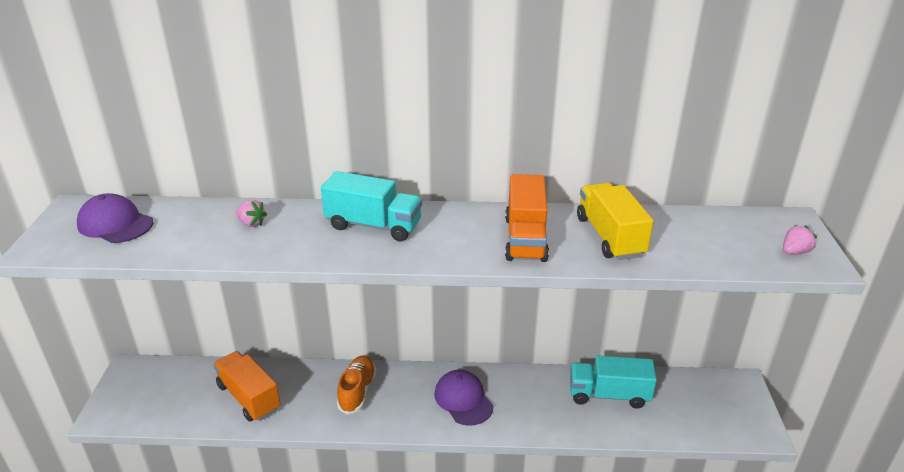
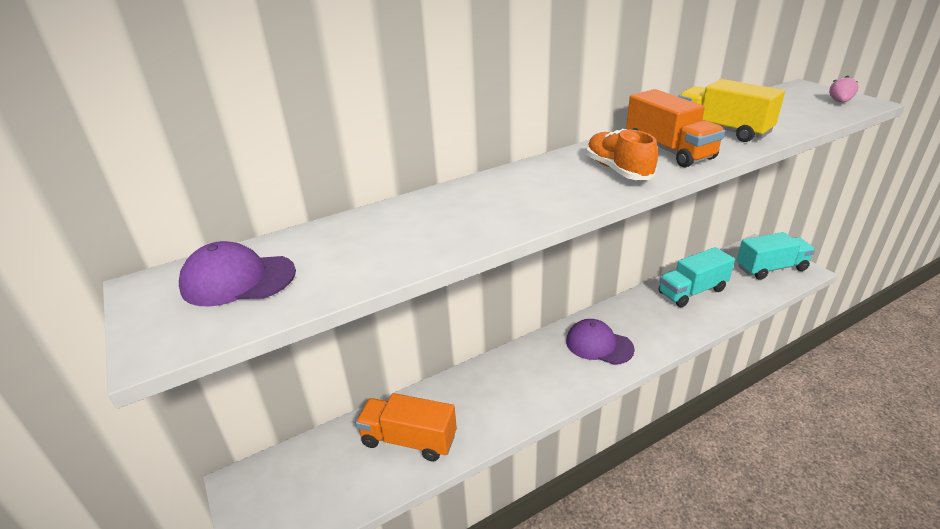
camera: 30 degrees left, 0 degrees up
pink strawberry [236,200,267,227] -> none
turquoise truck [321,171,422,241] -> turquoise truck moved to [737,232,815,280]
orange shoe [337,355,377,415] -> orange shoe moved to [587,129,658,180]

